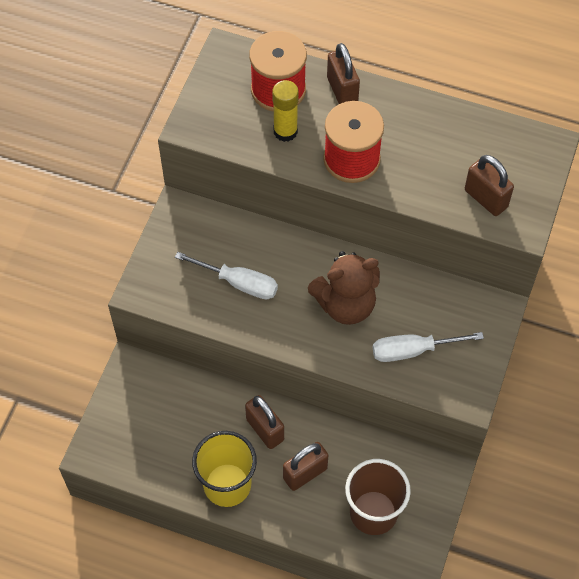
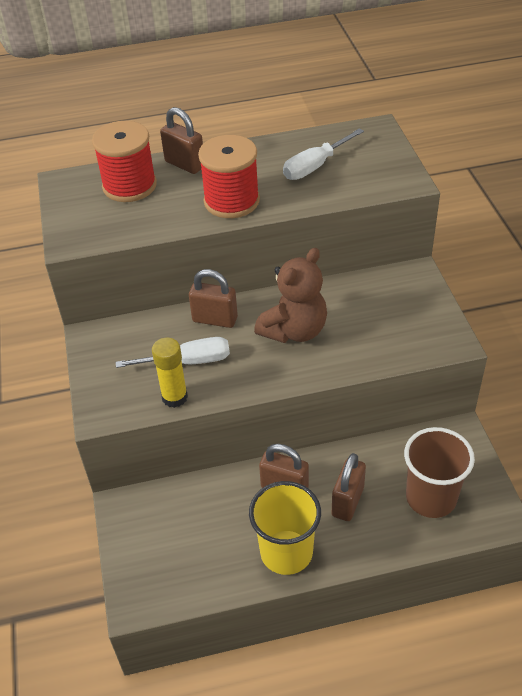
camera: 30 degrees left, 15 degrees down
yellow glue stick [272,80,299,142] -> yellow glue stick moved to [152,338,188,408]
white screwdriver [373,332,484,362] -> white screwdriver moved to [283,128,364,180]
brown padlock [465,155,514,216] -> brown padlock moved to [189,269,238,328]

